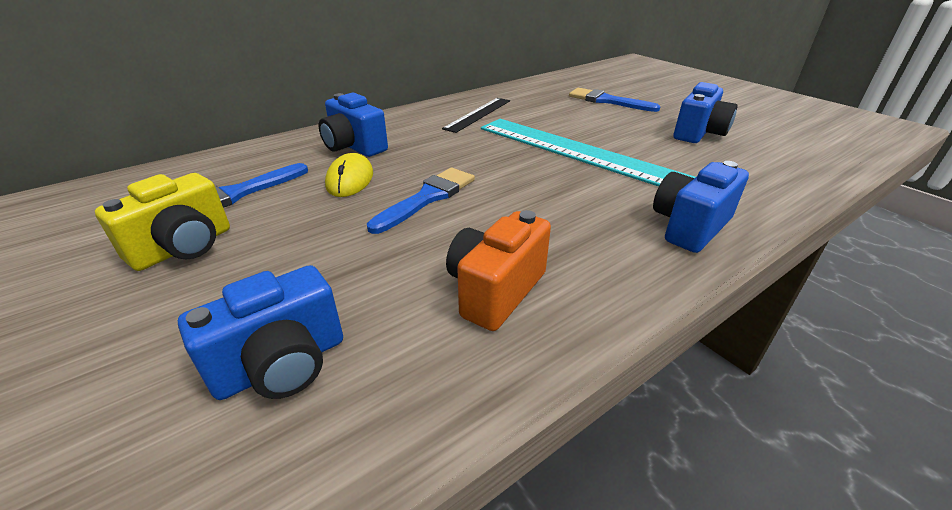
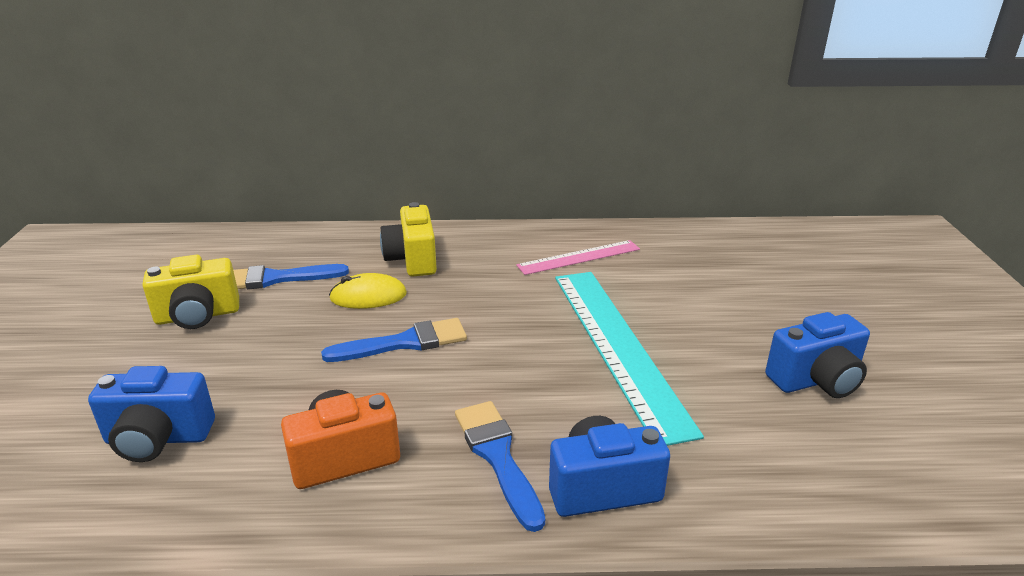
camera: 35 degrees right, 5 degrees down
blue camera [319,93,388,157] -> yellow camera [380,202,437,277]
yellow mouse [325,153,373,197] -> yellow mouse turned 45 degrees clockwise [329,273,407,309]
black ruler [442,98,510,133] -> pink ruler [516,240,640,275]
blue brush [569,88,661,112] -> blue brush moved to [455,401,545,532]

